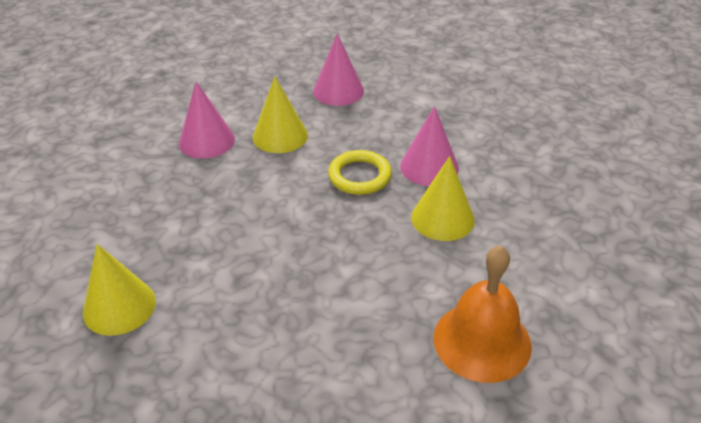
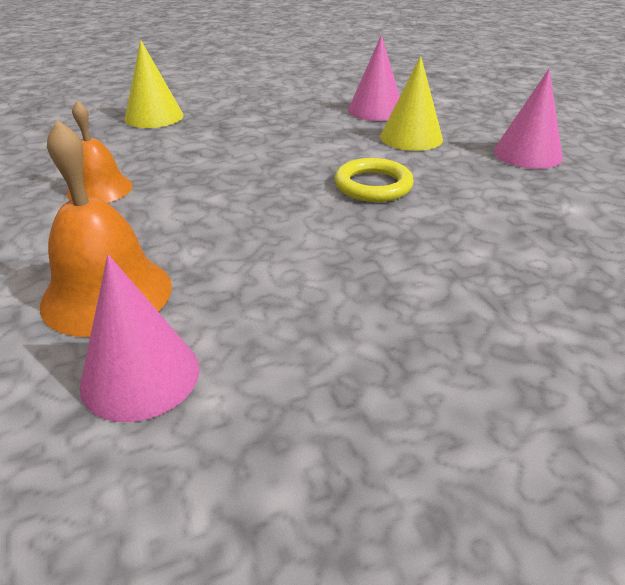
camera: 75 degrees right, 5 degrees down
pink cone [400,106,459,186] -> pink cone moved to [80,254,200,422]
yellow cone [411,156,475,241] -> none
none -> orange bell [67,101,133,203]

